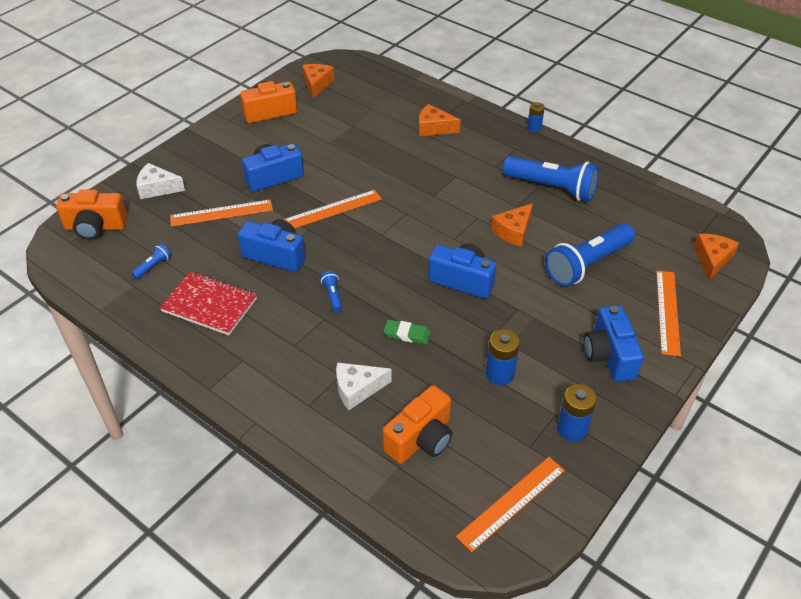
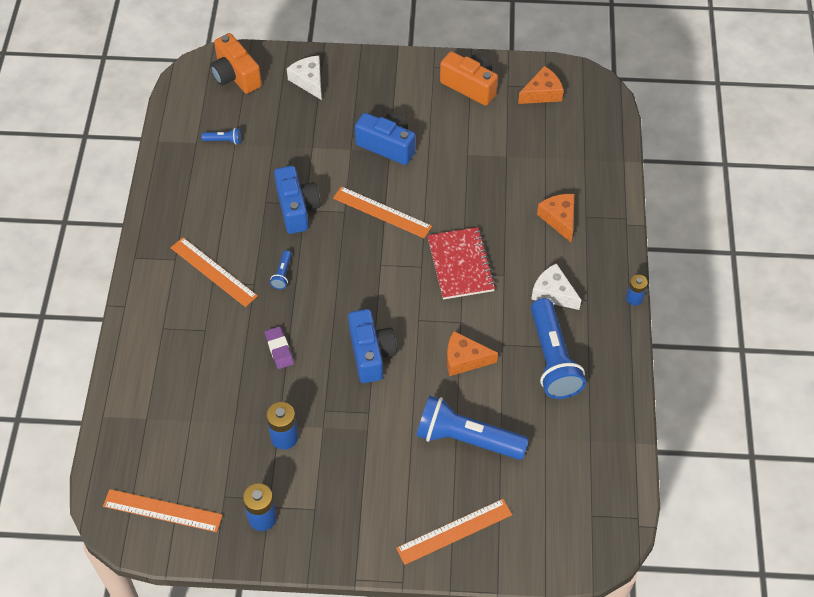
camera: 55 degrees right, 10 degrees up
red notebook [160,271,257,335] -> red notebook moved to [427,227,496,299]
orange ruler [170,199,273,227] -> orange ruler moved to [171,237,258,307]
blue flashlight [320,271,342,312] -> blue flashlight turned 150 degrees clockwise [270,250,292,289]
white cheese [336,362,392,410] -> white cheese moved to [531,263,581,310]
orange camera [382,385,452,464] -> none
green eraser [384,319,431,344] -> purple eraser [265,326,294,369]
blue camera [583,305,644,382] -> none
orange cheese [694,234,739,281] -> none

